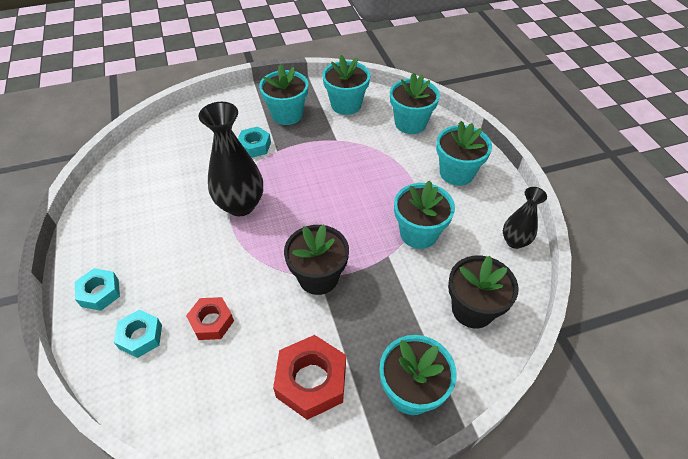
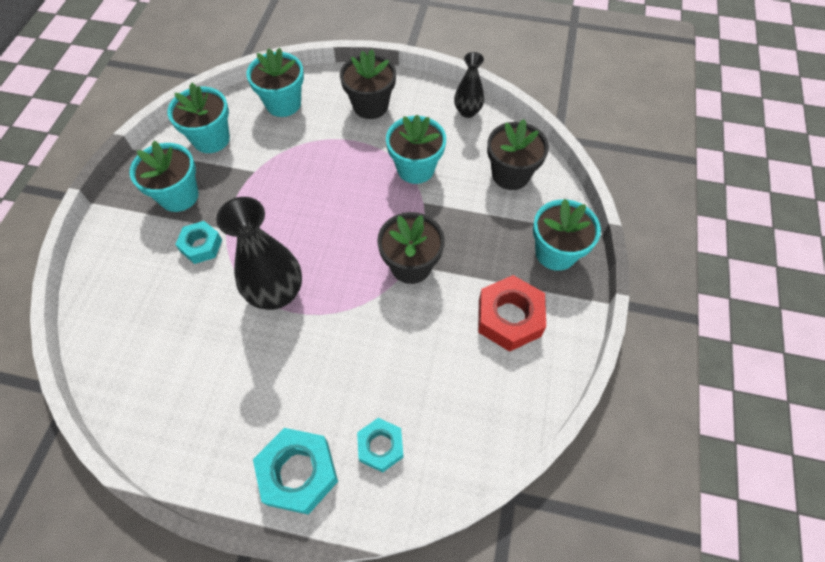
camera: 60 degrees left, 10 degrees up
turquoise nut [75,268,120,311] -> turquoise nut [253,428,338,515], size x1.60
red nut [186,297,234,340] -> none
turquoise flower pot [436,121,492,186] -> black flower pot [340,49,396,119]

